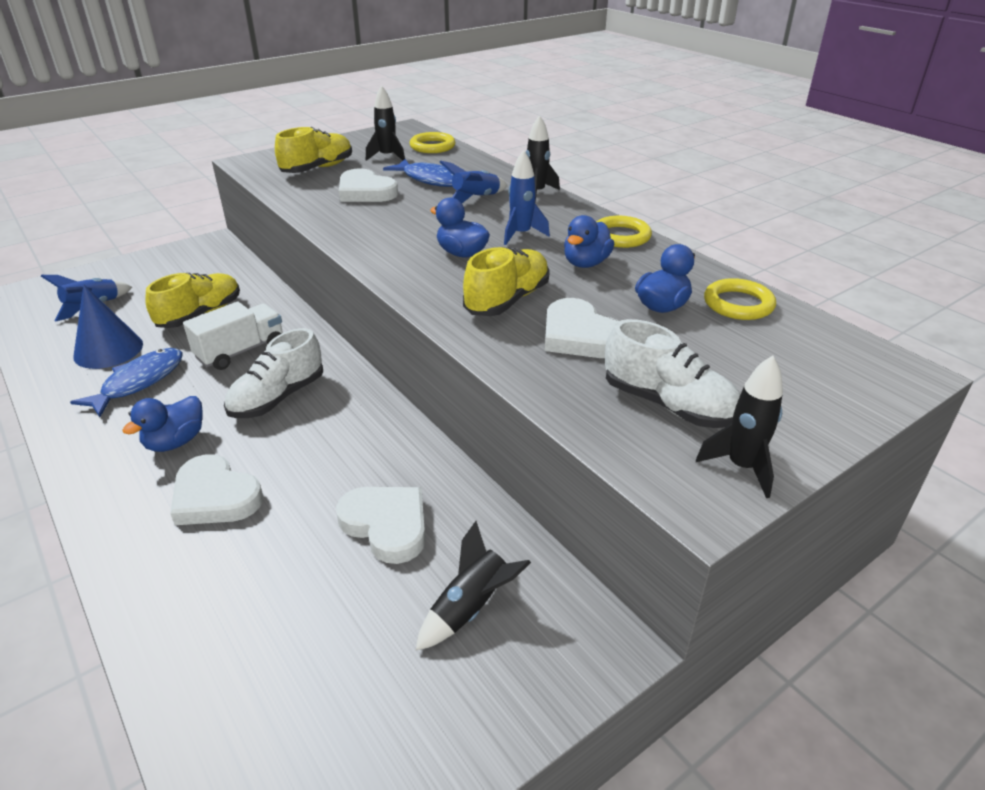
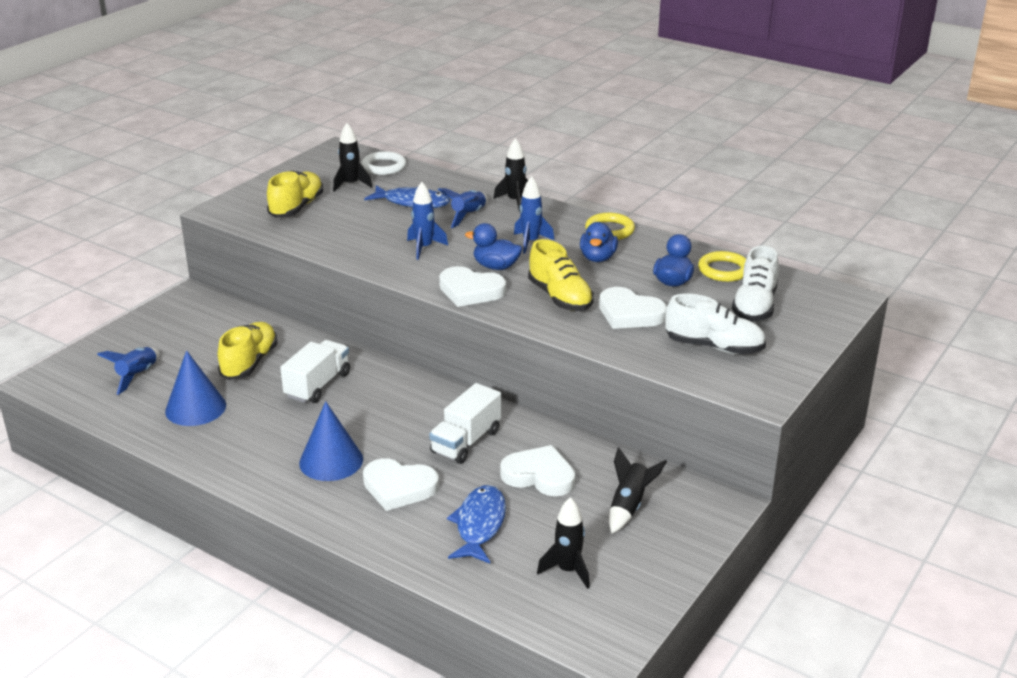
camera: 20 degrees left, 5 degrees down
blue fish [70,348,183,417] -> blue fish moved to [447,485,506,563]
blue duck [122,396,203,452] -> blue cone [299,401,363,481]
white shoe [224,328,323,418] -> white shoe moved to [732,246,779,321]
white heart [339,168,398,202] -> white heart moved to [439,266,506,307]
yellow ring [410,132,455,153] -> white ring [361,151,406,175]
yellow shoe [463,247,550,316] -> yellow shoe turned 135 degrees clockwise [528,239,594,311]
black rocket [696,356,783,498] -> black rocket moved to [537,497,590,589]
none -> blue rocket [407,182,448,260]
none -> white truck [429,383,501,464]

